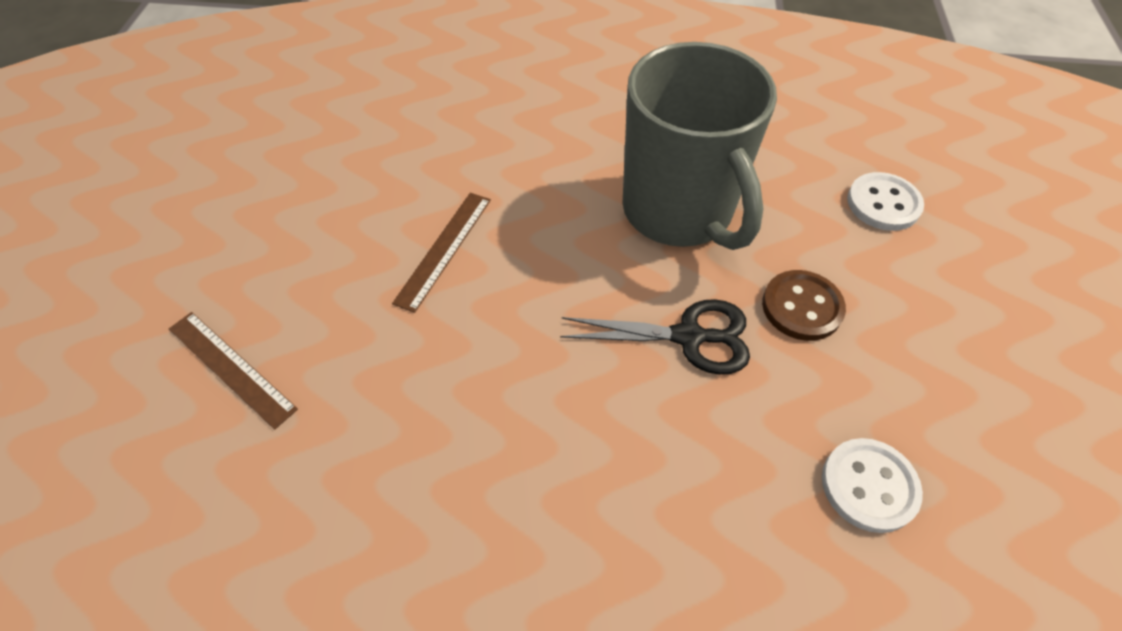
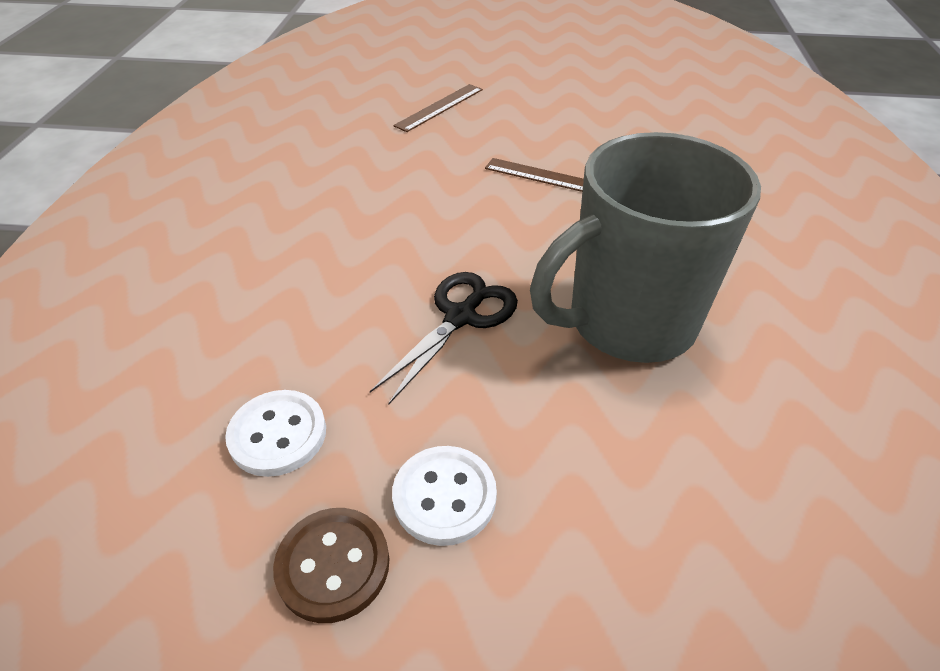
camera: 90 degrees right, 10 degrees down
black scissors [560,299,750,375] -> black scissors turned 150 degrees counterclockwise [370,272,518,404]
brown button [762,270,846,341] -> brown button moved to [273,508,389,623]
white button [847,172,924,231] -> white button moved to [392,446,497,546]

